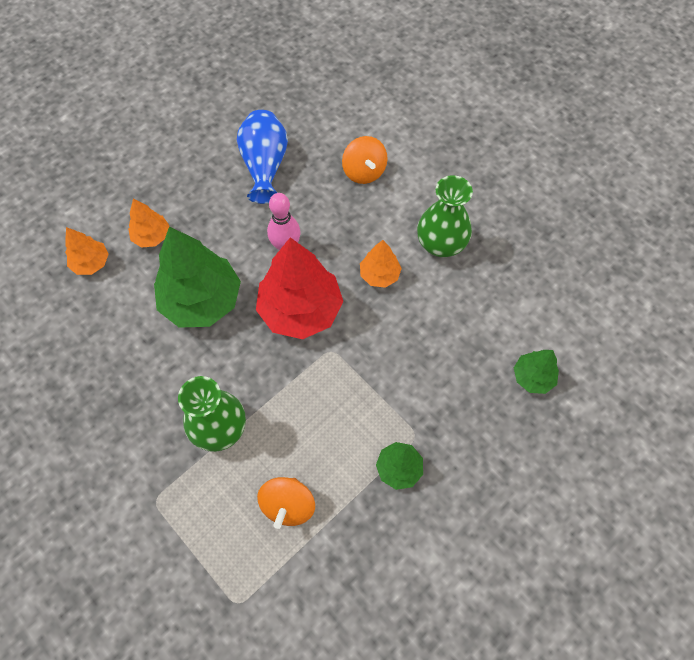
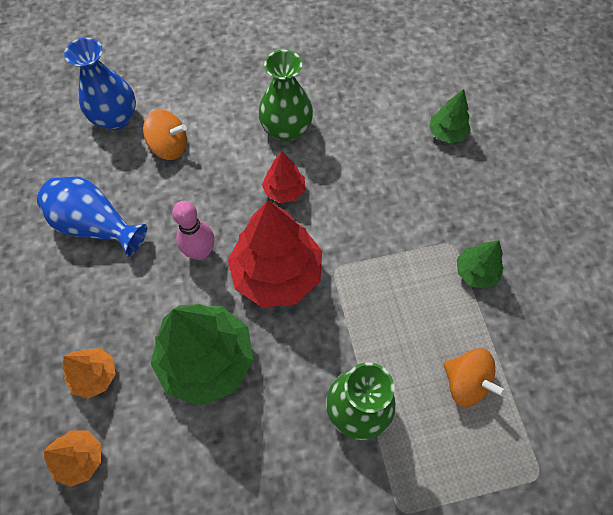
camera: 60 degrees left, 0 degrees up
orange tree [360,240,402,288] -> red tree [262,151,305,203]
none -> blue vase [64,37,136,130]

